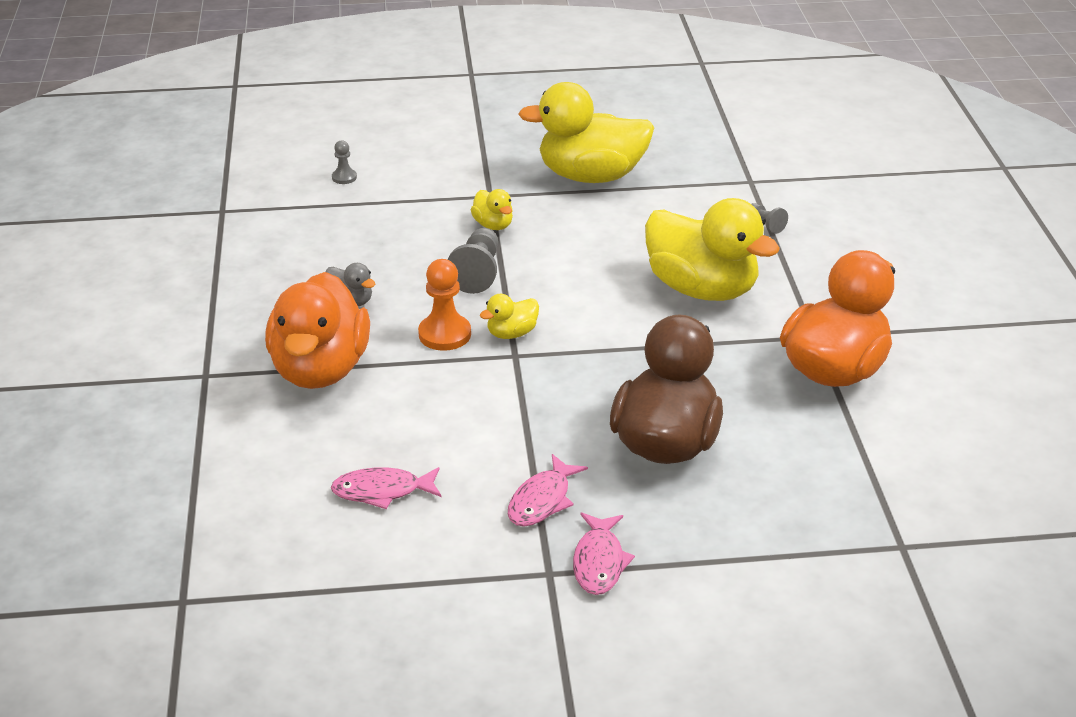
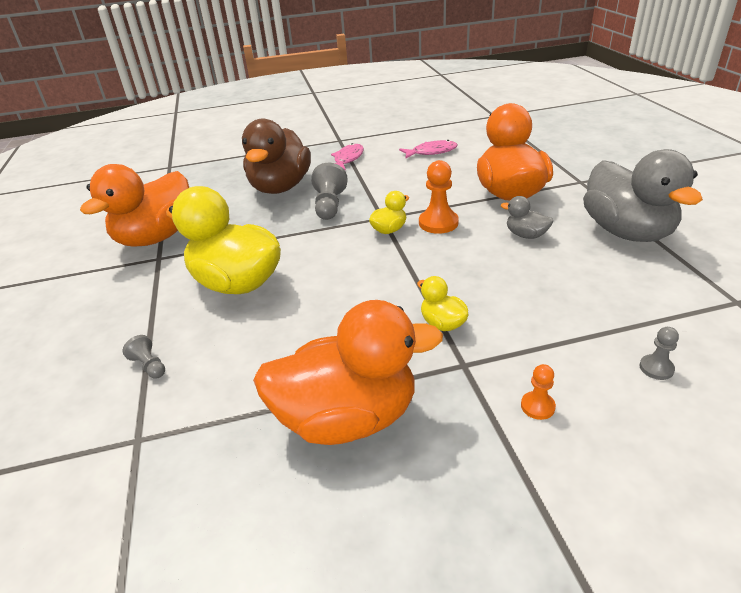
camera: 175 degrees right, 0 degrees up
grey pawn [447,228,498,294] -> grey pawn moved to [311,163,348,220]
yellow duck [518,82,654,183] -> orange duck [253,300,443,445]
pink fish [573,513,635,595] -> none
none -> orange pawn [521,364,556,420]
none -> grey duck [583,149,703,242]

